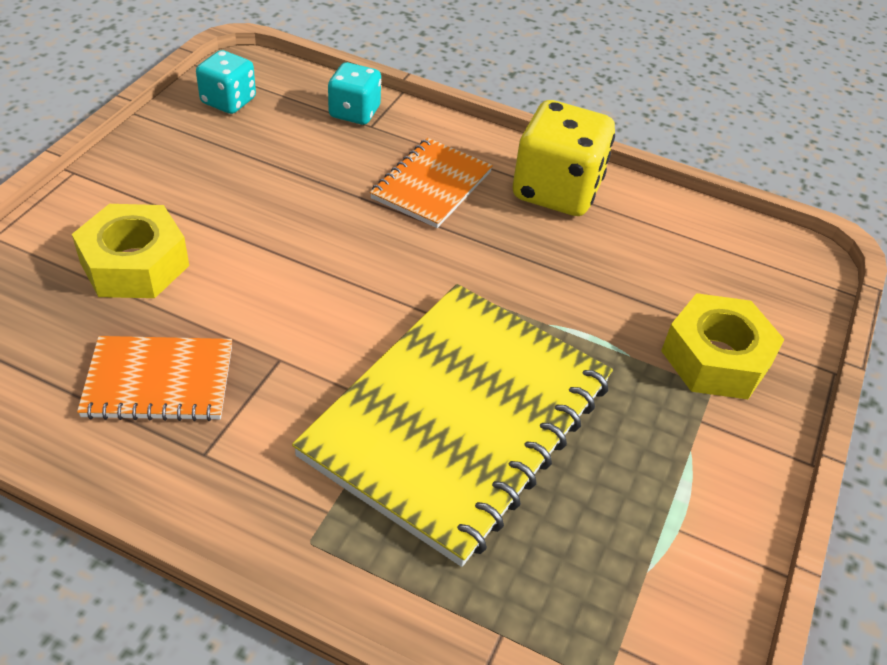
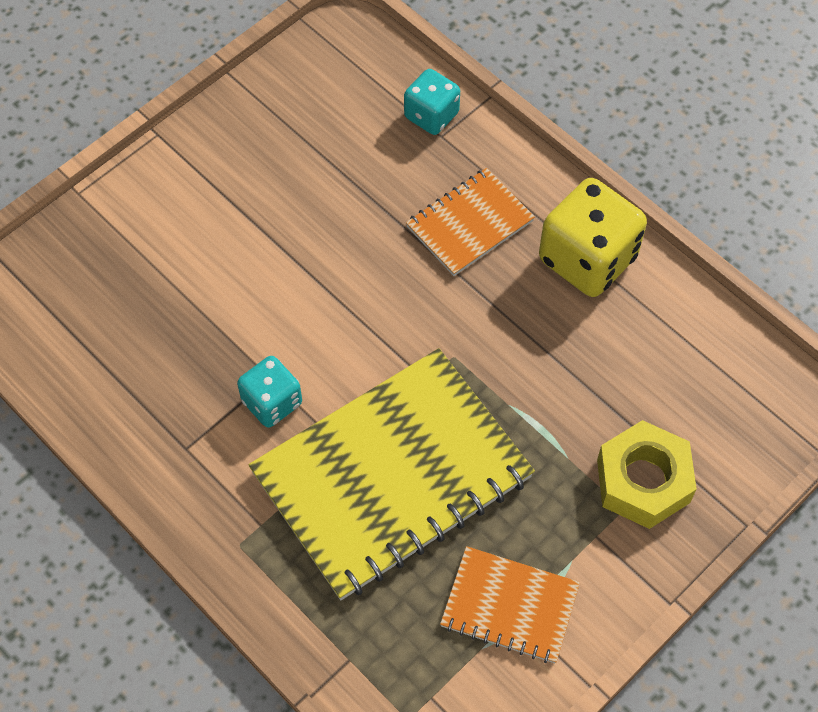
camera: 25 degrees right, 15 degrees up
yellow nut [72,204,189,298] -> none
orange notebook [77,336,232,421] -> orange notebook moved to [440,546,580,663]
turquoise dice [196,50,256,114] -> turquoise dice moved to [237,356,302,428]

